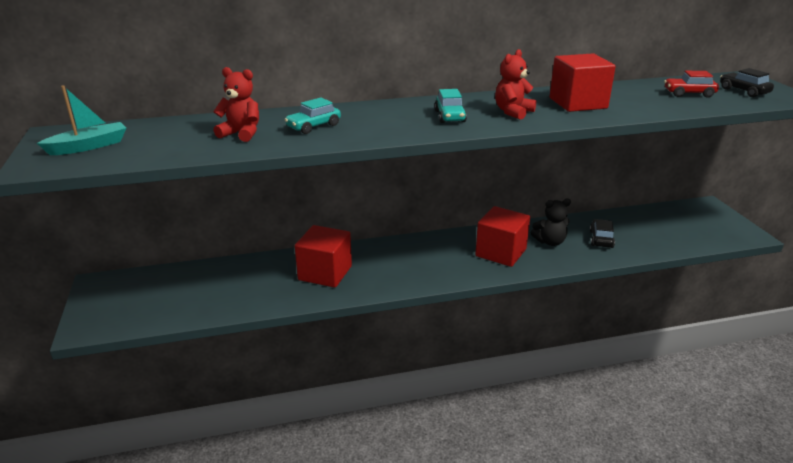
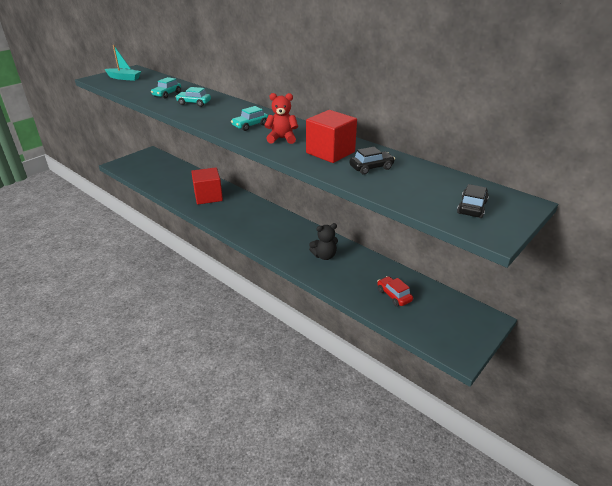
camera: 55 degrees right, 5 degrees up
red teddy bear [213,67,259,142] -> turquoise car [151,77,181,98]
red cube [475,206,530,267] -> none
black teddy bear [531,198,571,246] -> black teddy bear turned 60 degrees counterclockwise [309,223,338,260]
black car [590,219,615,248] -> black car moved to [350,147,395,174]
red car [664,71,719,98] -> red car moved to [377,276,413,307]

